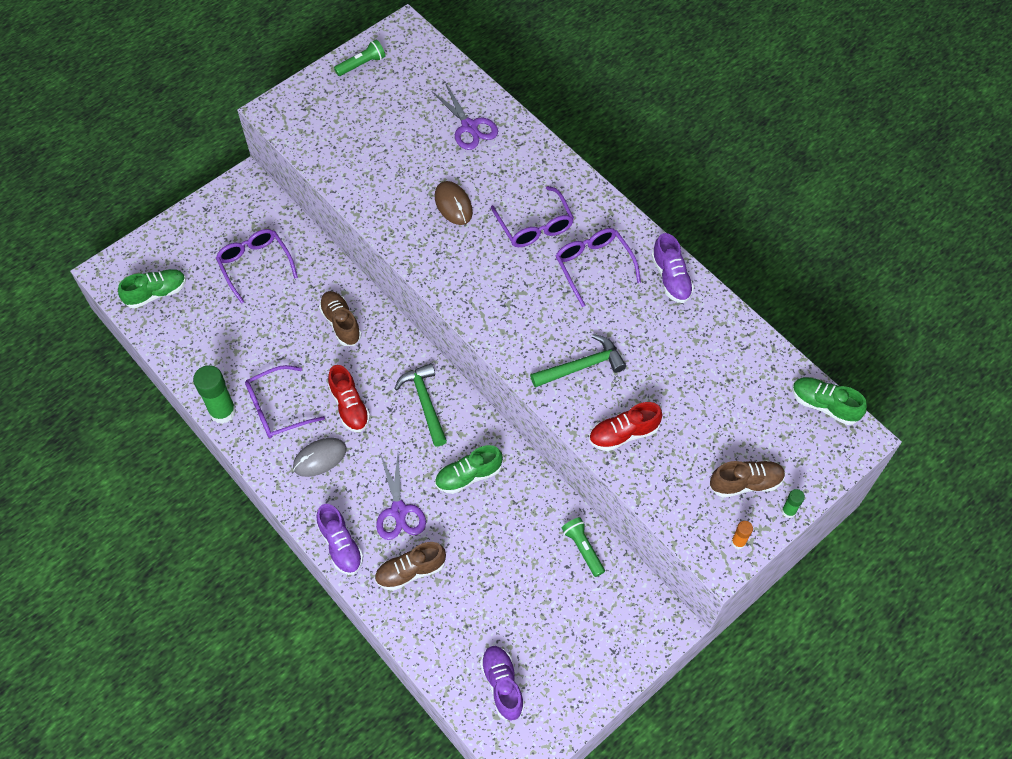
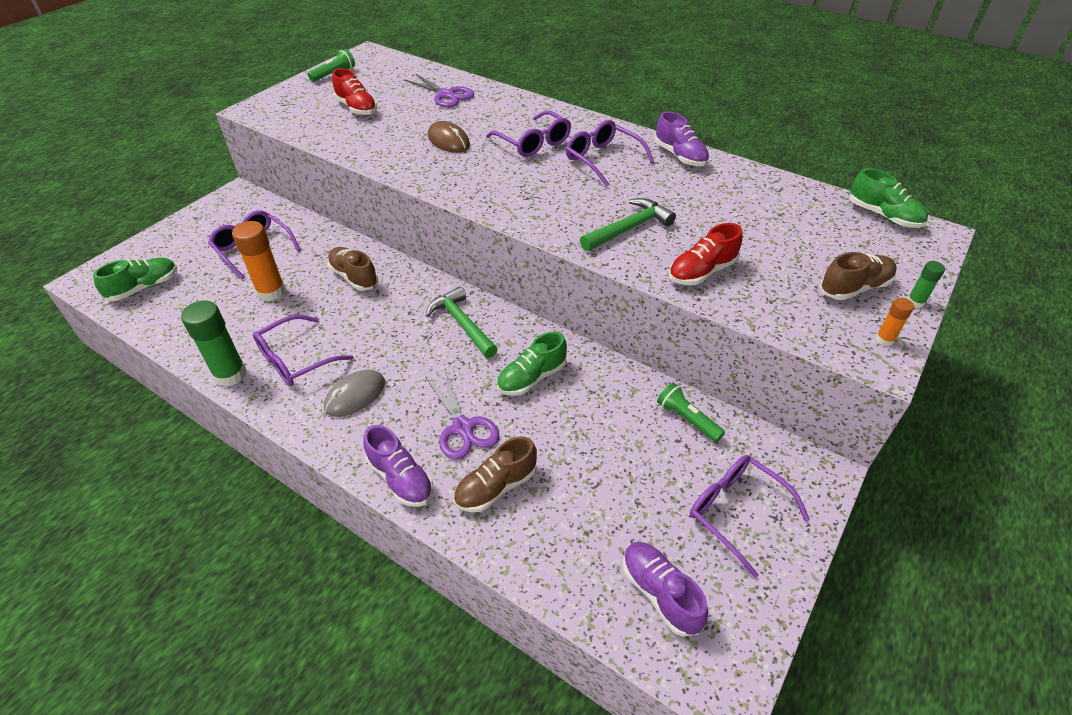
camera: 15 degrees left, 15 degrees down
red shoe [328,365,370,432] -> red shoe moved to [332,68,377,116]
green shoe [792,377,867,425] -> green shoe turned 150 degrees counterclockwise [850,168,928,228]
none -> orange glue stick [232,221,286,302]
none -> purple glasses [690,455,810,578]

